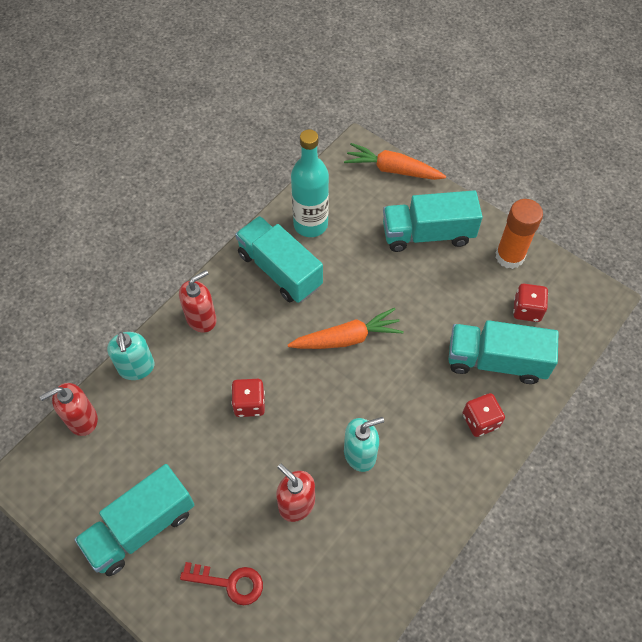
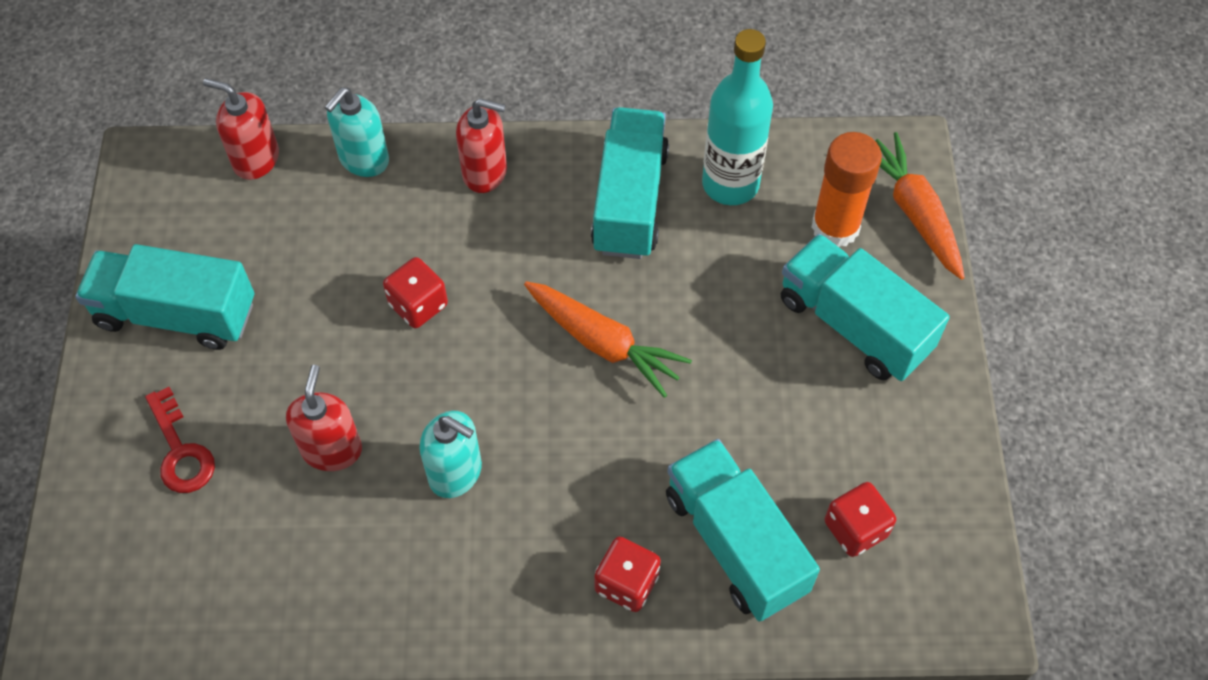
camera: 50 degrees right, 0 degrees up
orange glue stick [495,199,543,269] -> orange glue stick moved to [811,132,882,247]

